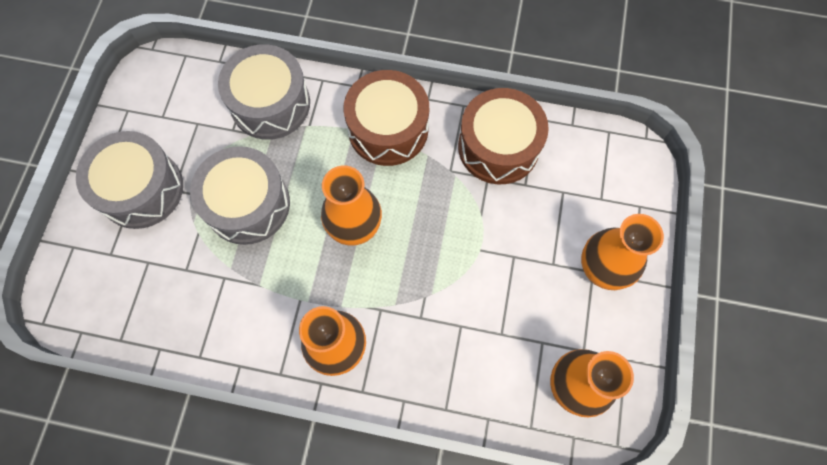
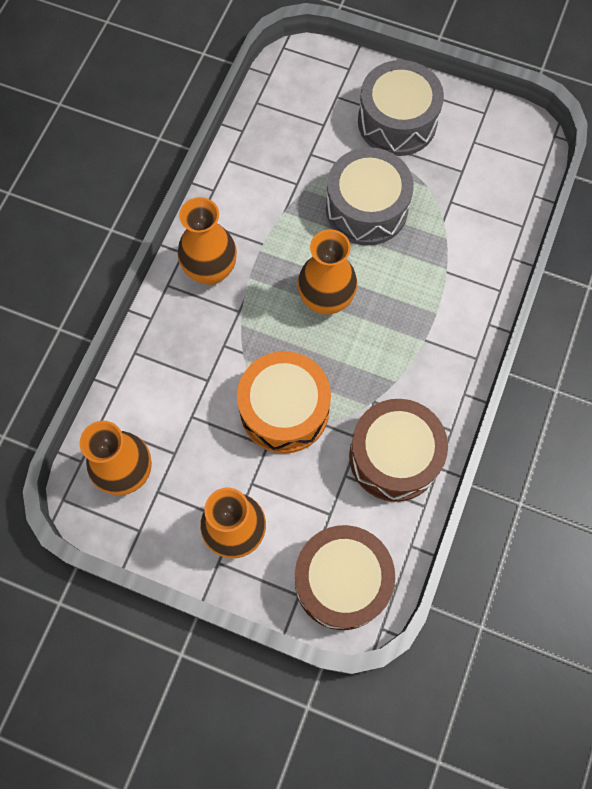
camera: 100 degrees right, 0 degrees up
grey drum [218,44,310,140] -> none
brown drum [343,70,429,166] -> brown drum moved to [295,525,395,630]
none -> orange drum [237,351,331,453]

